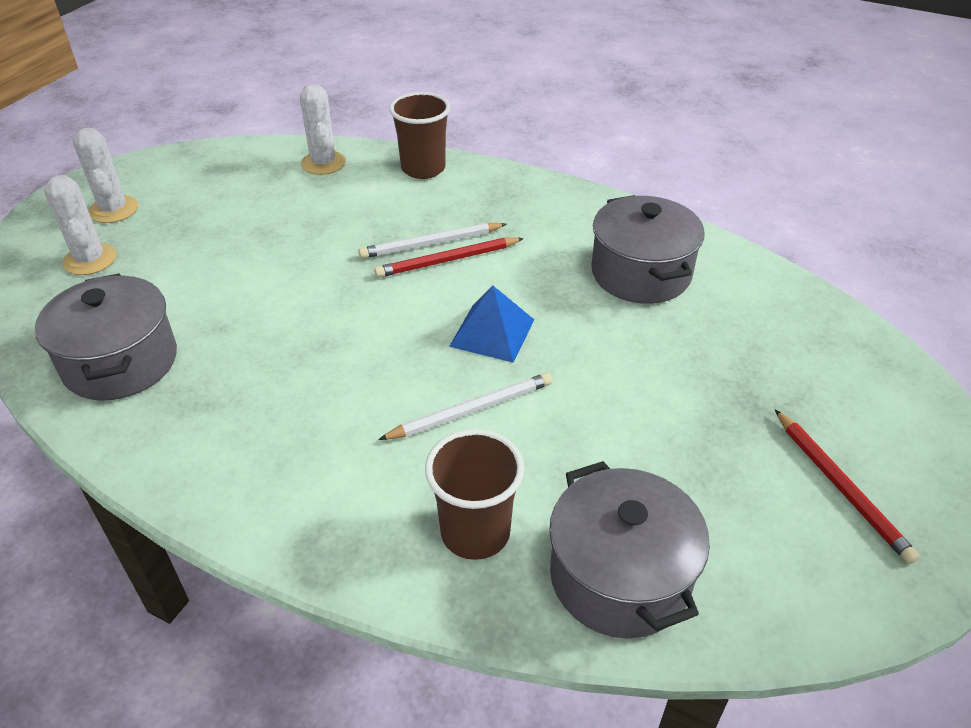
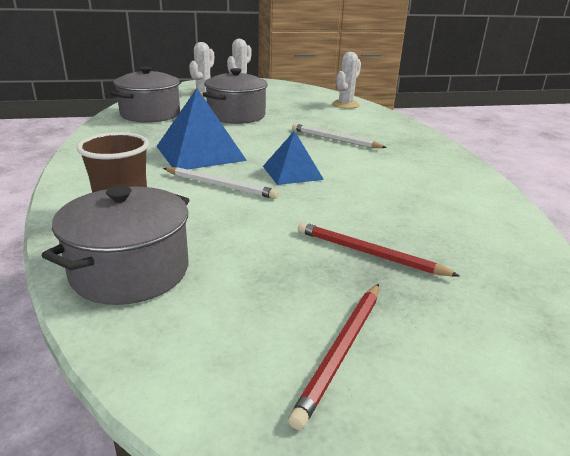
camera: 50 degrees right, 15 degrees down
red pencil [374,237,524,278] -> red pencil moved to [298,222,460,276]
brown cup [389,92,451,179] -> none
grey pot [591,195,705,304] -> grey pot moved to [203,68,268,124]
none -> blue pyramid [156,88,247,170]

